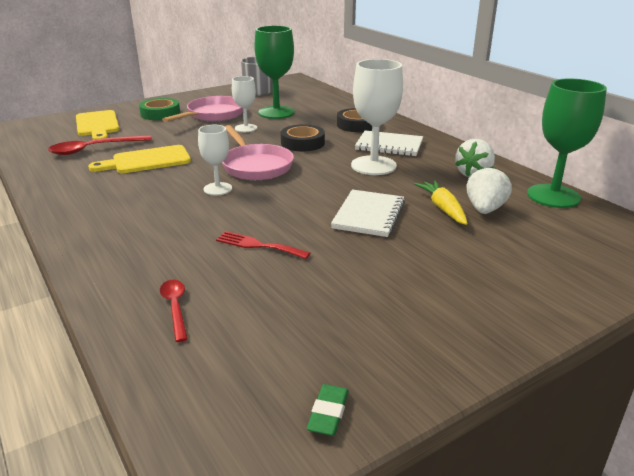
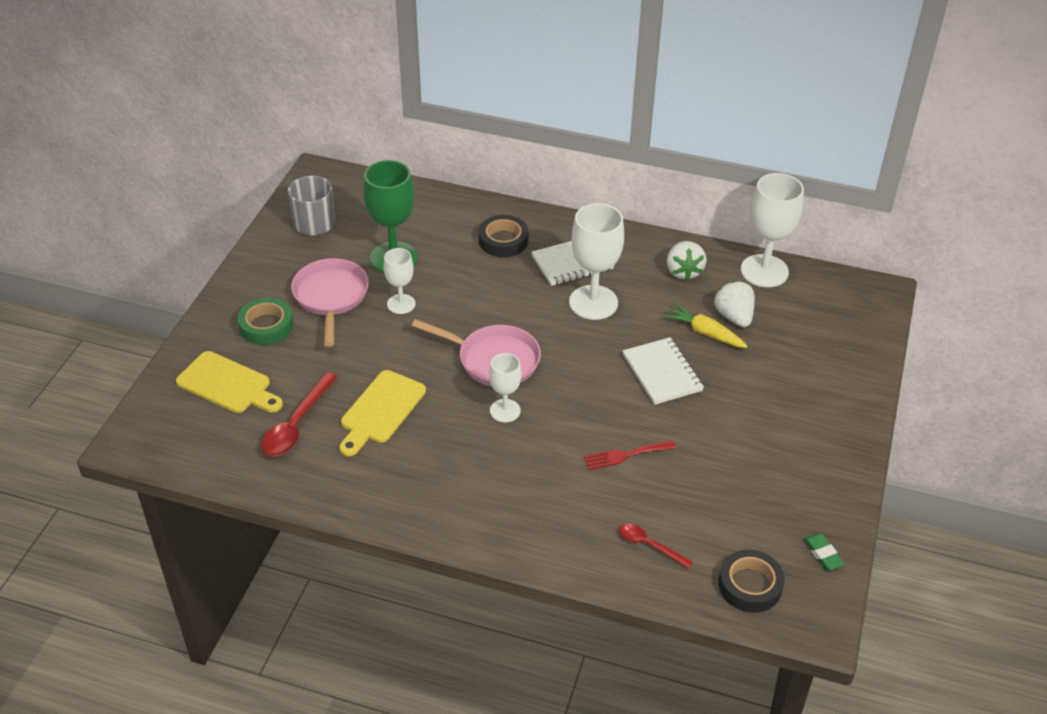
camera: 40 degrees left, 15 degrees up
black tape [281,124,325,152] -> black tape moved to [718,550,785,613]
green goblet [527,79,607,208] -> white goblet [741,173,804,287]

